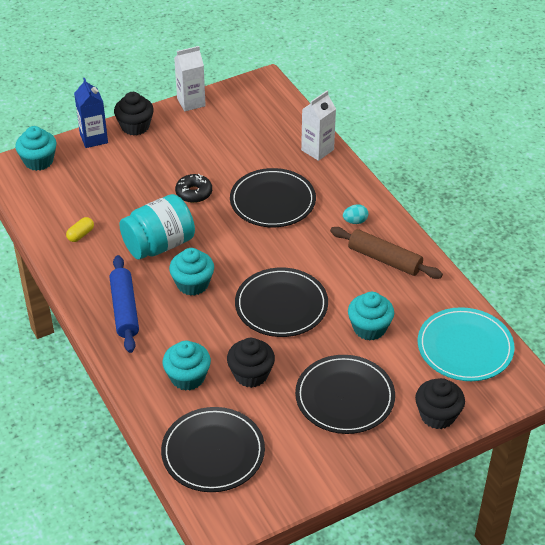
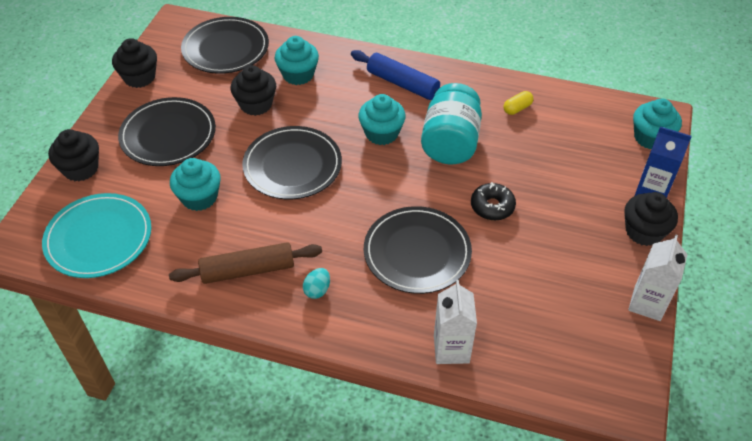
camera: 135 degrees right, 5 degrees up
yellow capsule [66,217,94,242] -> yellow capsule turned 60 degrees clockwise [504,91,533,115]
none -> black cupcake [112,38,157,88]

